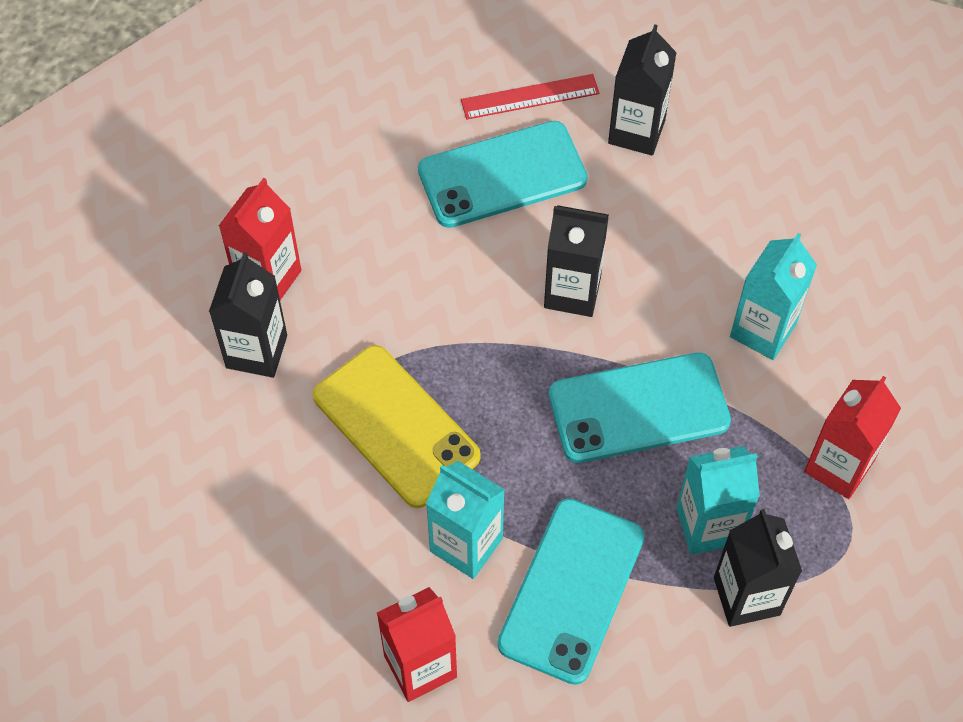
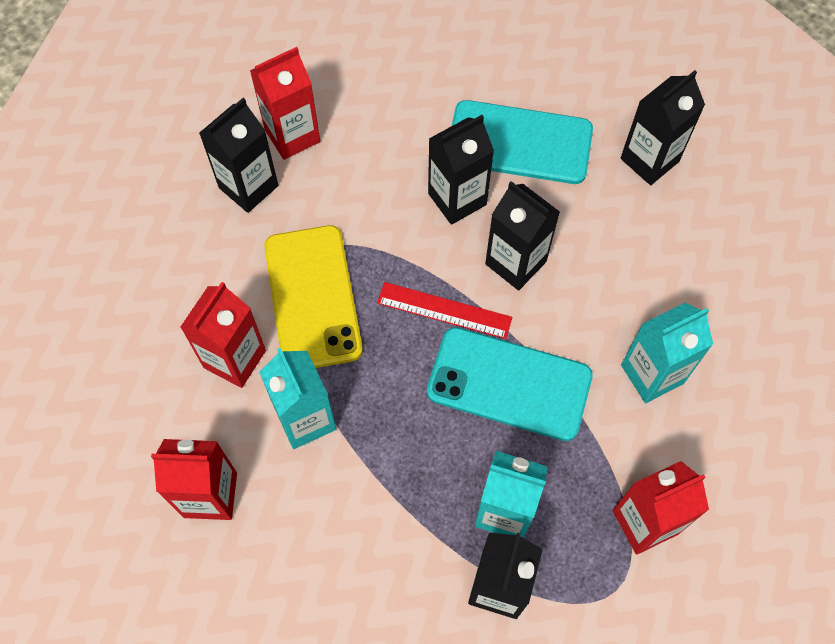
camera: 30 degrees right, 5 degrees up
red ruler [461,74,599,119] -> red ruler moved to [377,282,512,339]
turquoise phone [497,498,644,685] -> none
none -> red carton [180,282,266,388]
none -> black carton [428,115,494,225]

